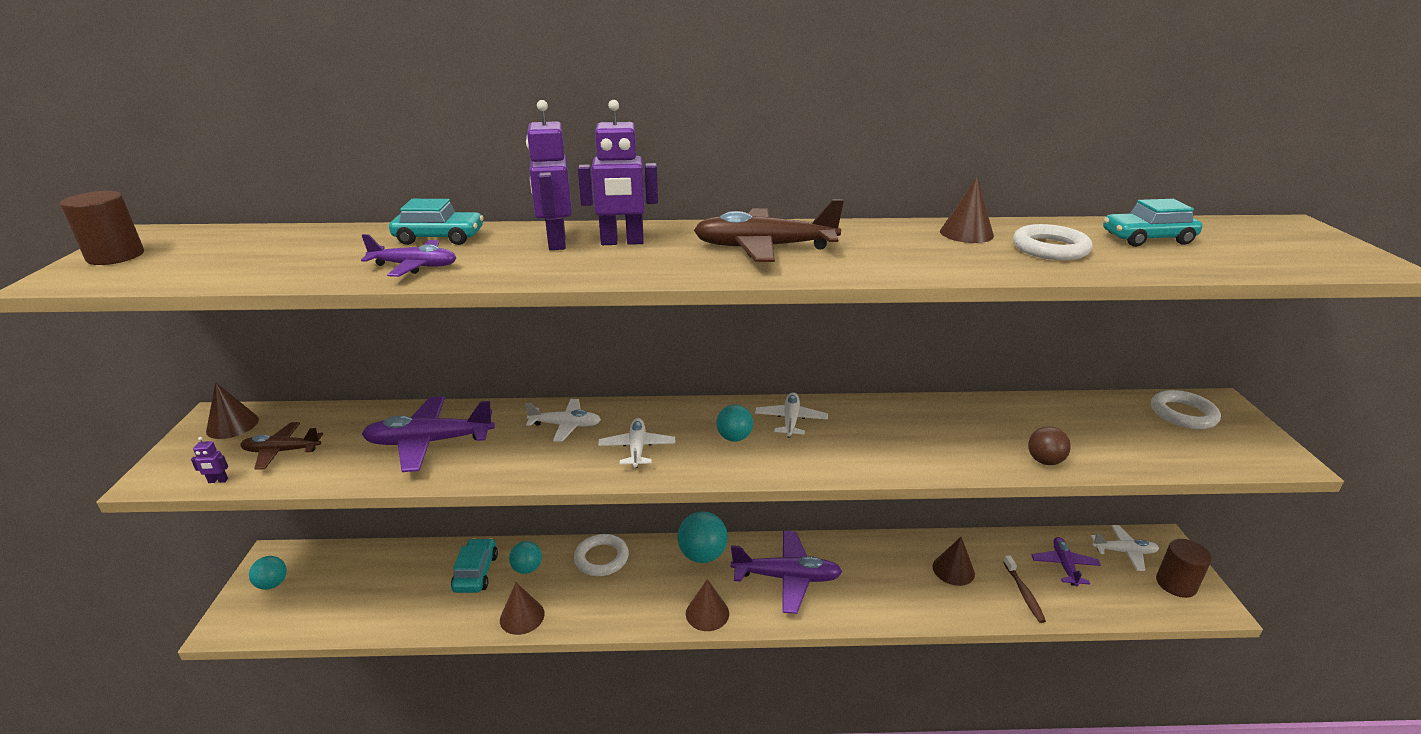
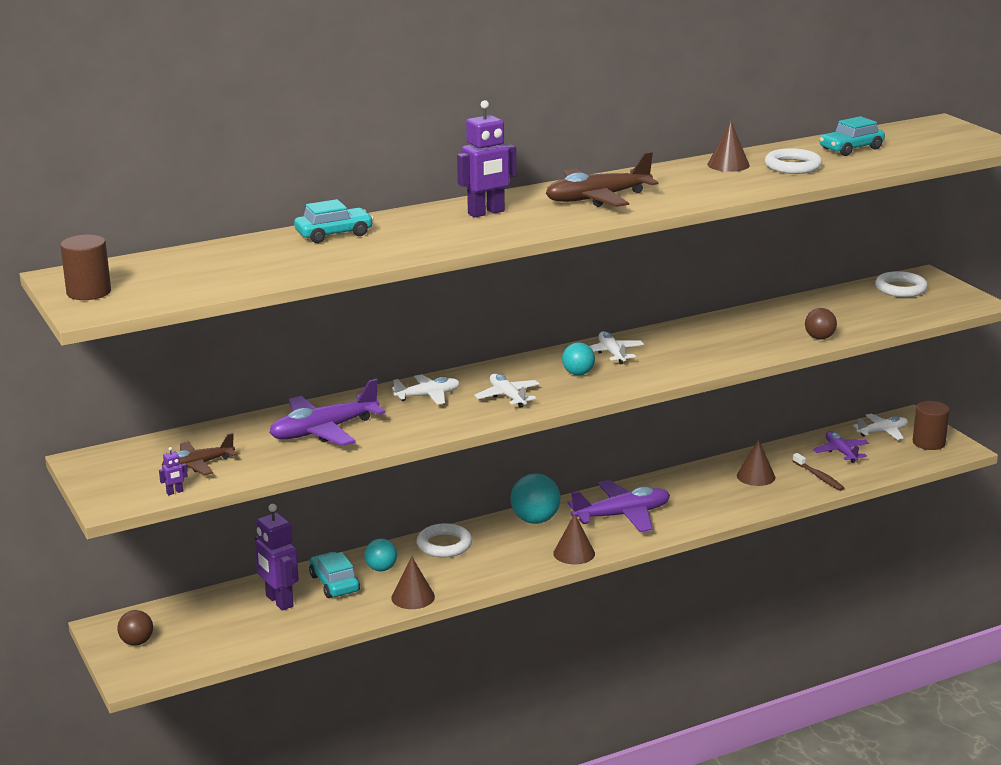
camera: 25 degrees left, 5 degrees down
brown cone [206,382,259,439] -> none
turquoise ball [249,556,287,590] -> brown ball [117,610,153,646]
purple plane [361,234,456,277] -> none
purple robot [526,100,572,250] -> purple robot moved to [255,504,299,610]

